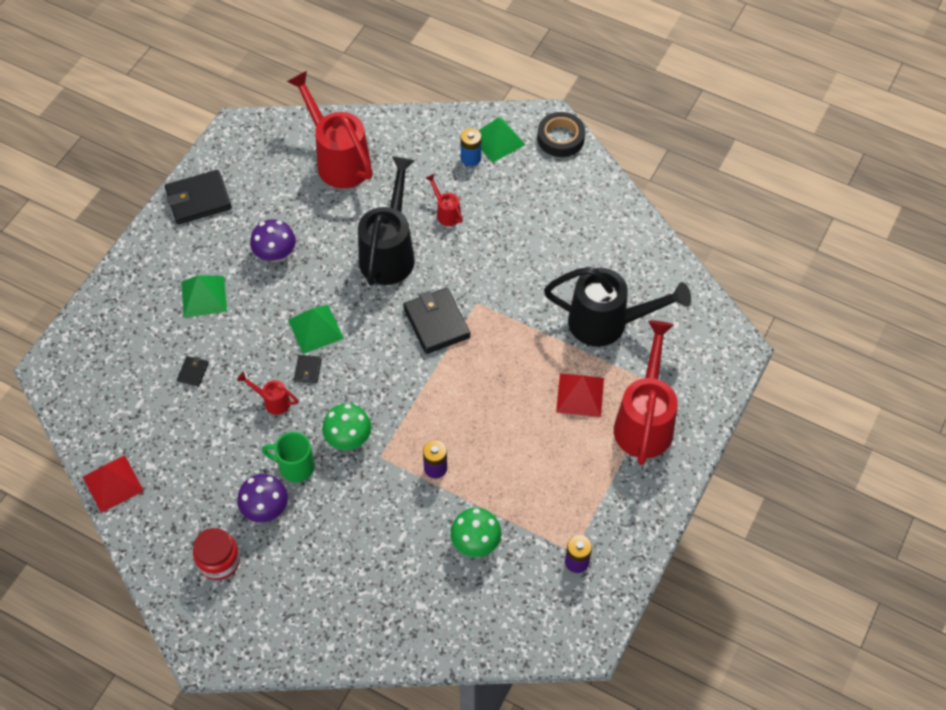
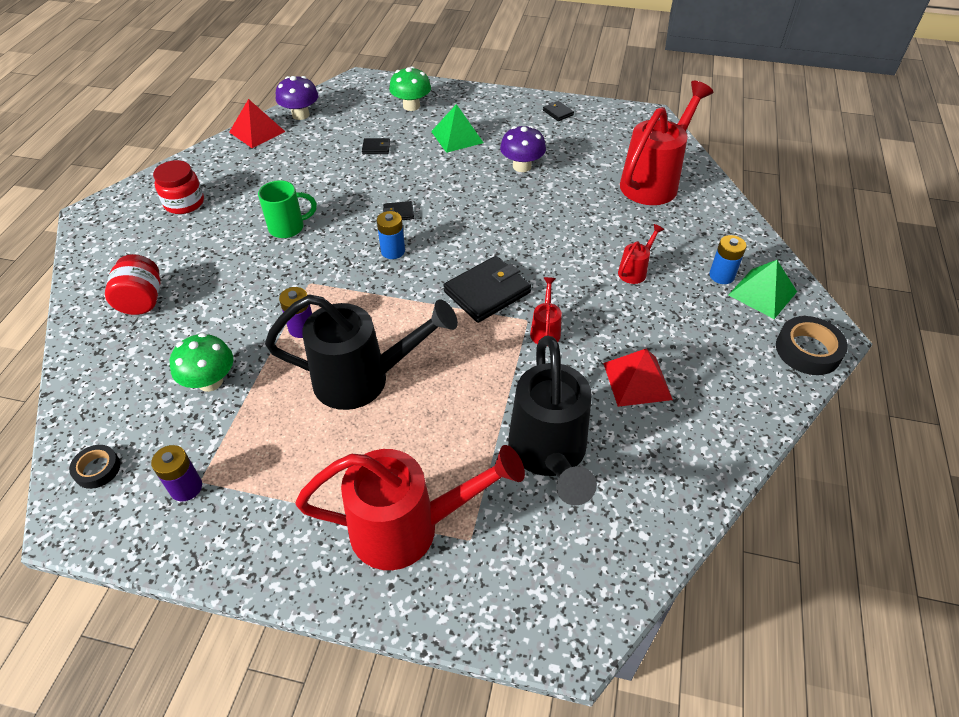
camera: 75 degrees right, 10 degrees down
black wallet [165,170,232,224] -> black wallet [543,101,574,121], size x0.47
red watering can [237,372,298,415] -> red watering can moved to [530,277,562,344]
purple mushroom [237,474,288,522] -> purple mushroom moved to [276,76,319,120]
green mug [262,432,315,482] -> green mug turned 75 degrees clockwise [258,180,317,238]
green pyramid [288,305,344,354] -> none
green mushroom [322,404,371,450] -> green mushroom moved to [389,66,431,111]
black watering can [358,156,415,286] -> black watering can moved to [265,294,458,410]
red pyramid [556,374,604,417] -> red pyramid moved to [603,349,673,407]
none -> black tape [69,445,120,489]
none -> red jar [105,254,161,315]
none -> blue battery [377,211,405,259]

